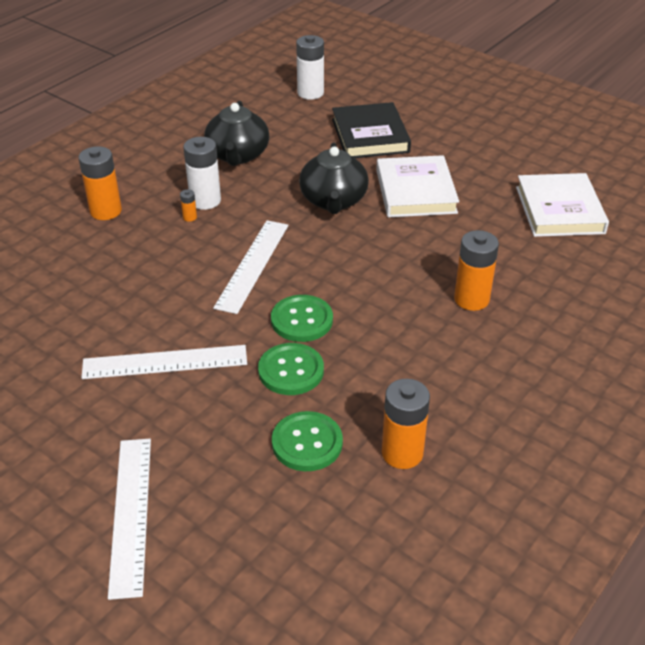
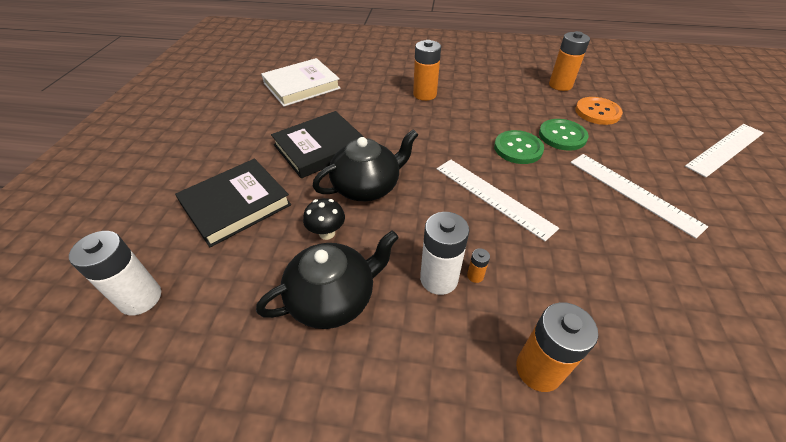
camera: 120 degrees left, 5 degrees up
white ruler [213,220,288,314] -> white ruler turned 60 degrees clockwise [437,159,559,241]
green button [272,411,343,471] -> orange button [575,97,623,125]
white book [376,155,459,217] -> black book [271,111,364,178]
none -> black mushroom [303,198,345,240]

